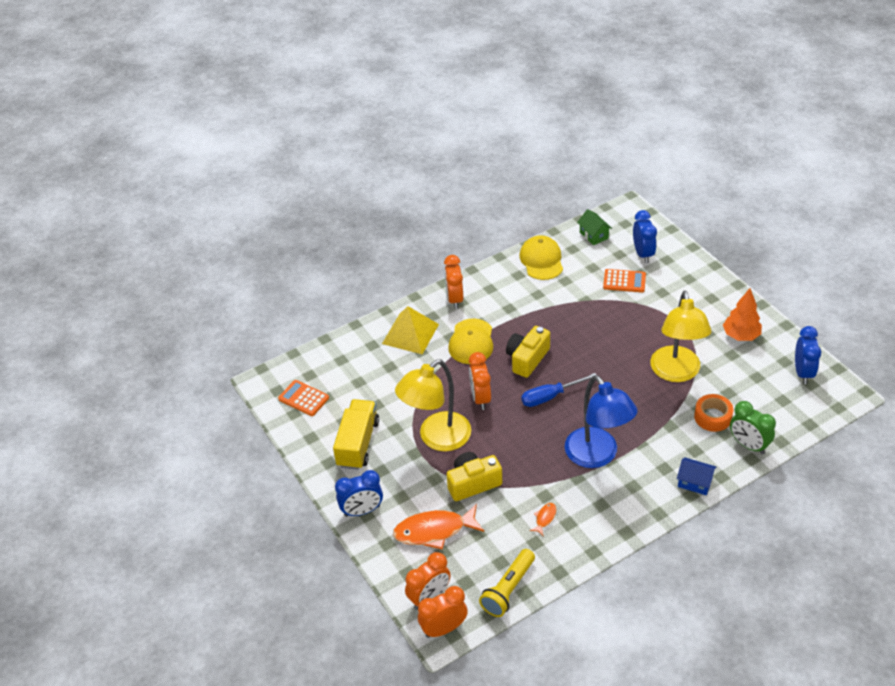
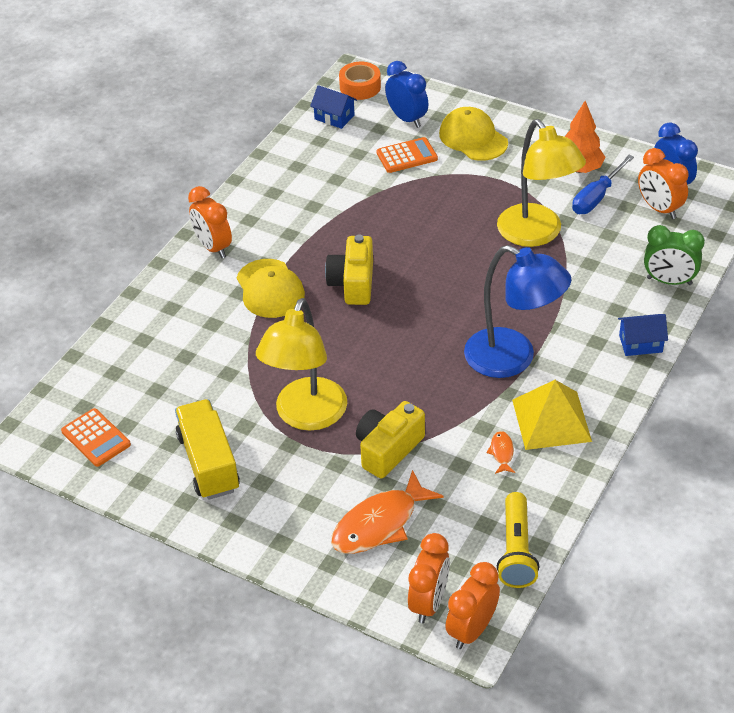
camera: 30 degrees left, 0 degrees up
orange calculator [278,380,329,416] -> orange calculator turned 135 degrees counterclockwise [61,408,131,467]
blue clock [335,470,383,517] -> none
yellow pyramid [382,306,439,354] -> yellow pyramid moved to [512,380,592,450]
orange clock [469,352,491,410] -> orange clock moved to [638,148,689,219]
yellow cap [519,235,563,280] -> yellow cap moved to [439,107,508,161]
blue screwdriver [521,373,596,407] -> blue screwdriver moved to [572,155,634,214]
green house [577,209,612,245] -> blue house [310,85,357,129]
orange tape [694,394,733,432] -> orange tape moved to [339,62,381,100]

